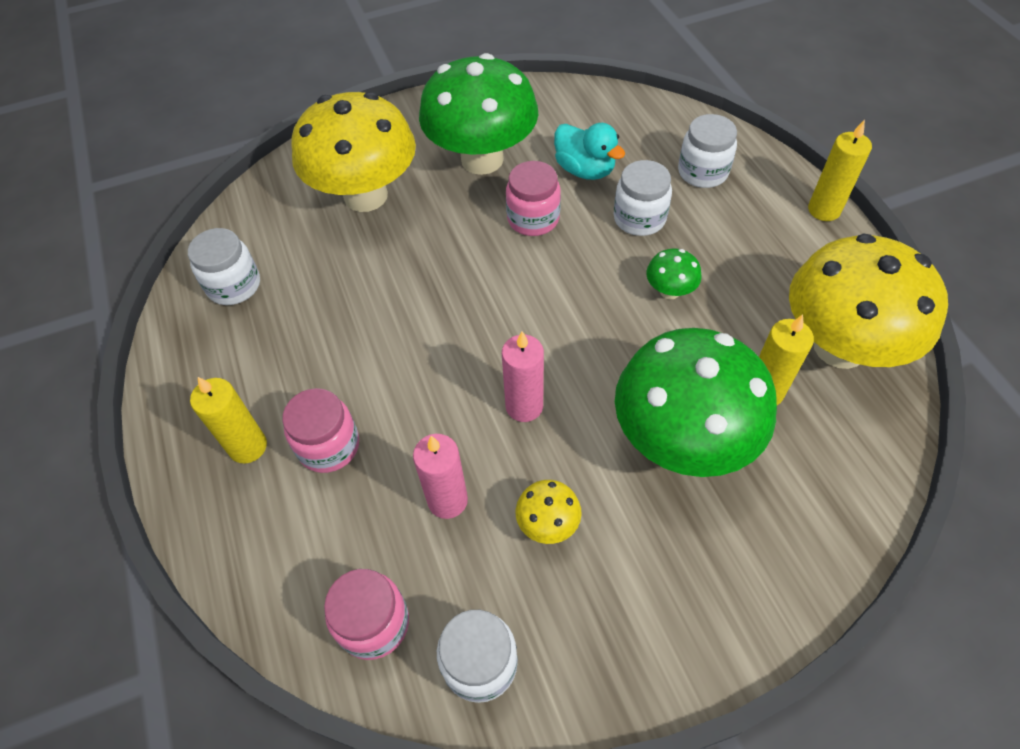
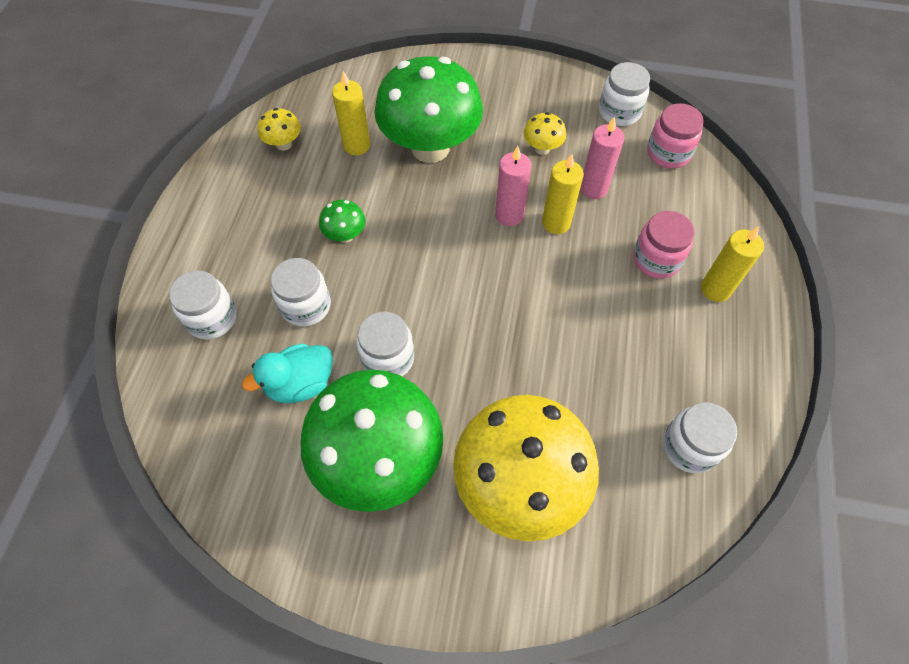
camera: 150 degrees left, 5 degrees up
pink jar [506,161,561,236] -> white jar [356,312,414,377]
turquoise duck [554,123,625,180] -> turquoise duck turned 105 degrees counterclockwise [242,343,333,404]
yellow mushroom [789,233,948,369] -> yellow mushroom [258,108,301,151], size x0.41
yellow candle [808,120,872,221] -> yellow candle moved to [542,154,584,234]

